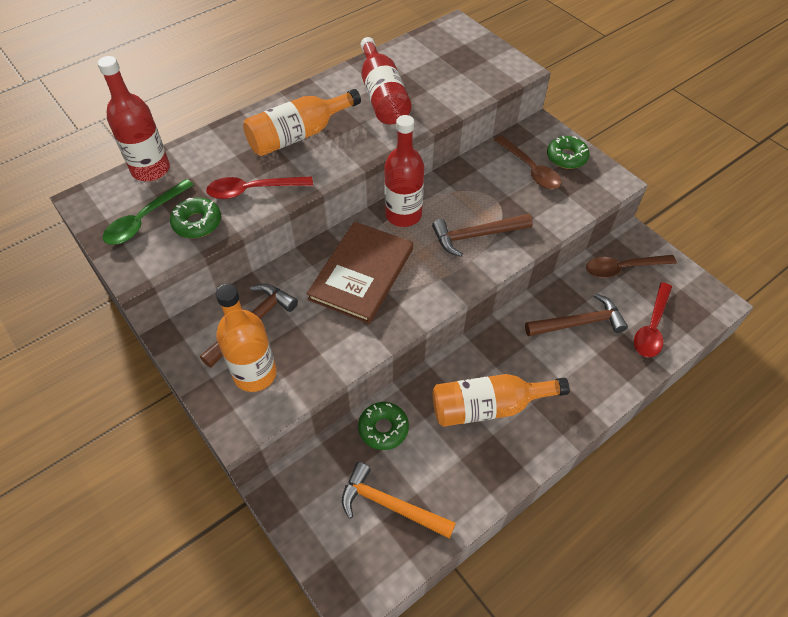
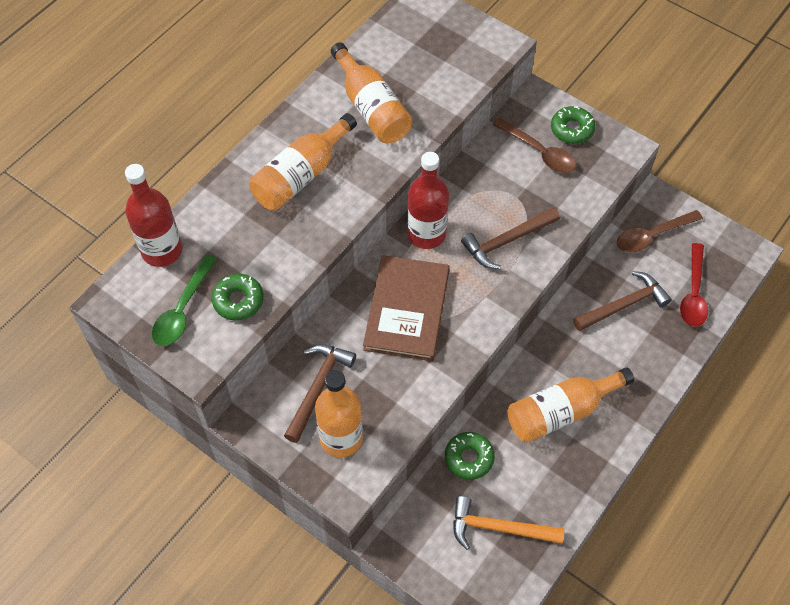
camera: 15 degrees left, 5 degrees up
red spoon [206,176,313,199] -> none
red bottle [361,37,412,125] -> orange bottle [331,42,412,143]

